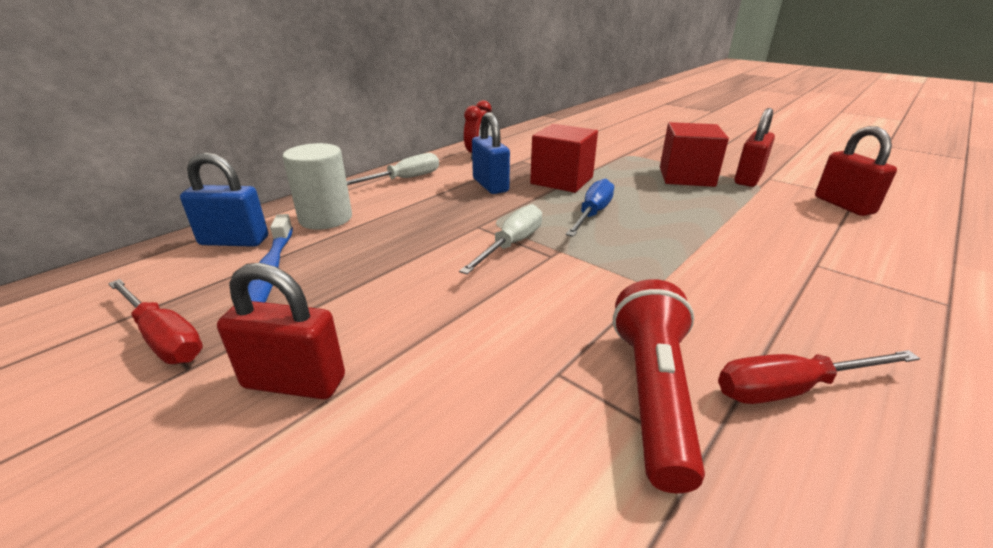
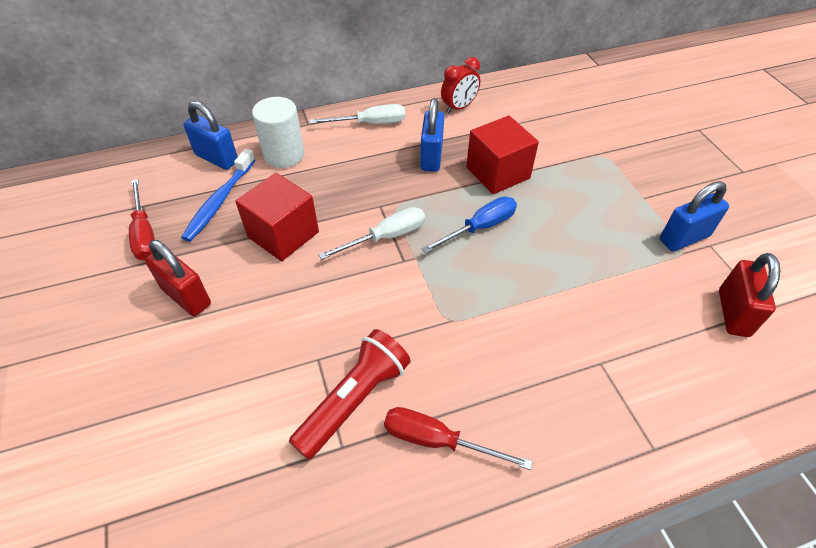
camera: 30 degrees right, 20 degrees up
red cube [660,122,729,187] -> red cube moved to [235,173,319,261]
red padlock [734,108,775,187] -> blue padlock [660,181,729,252]

